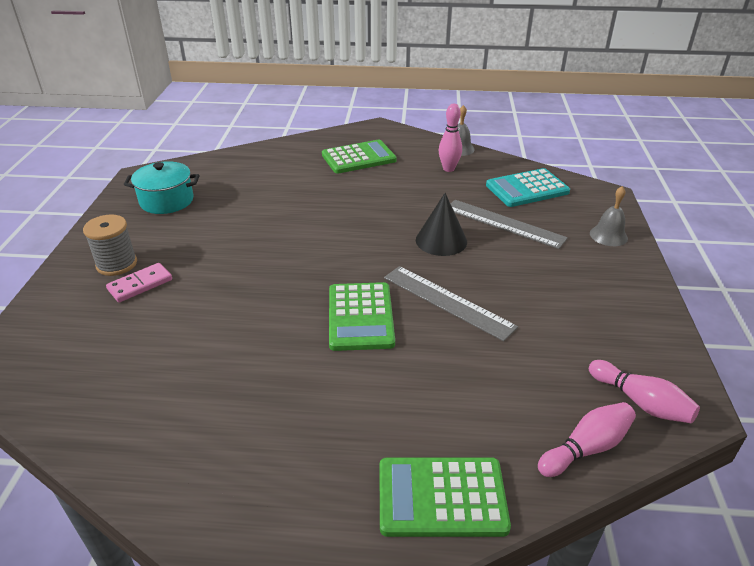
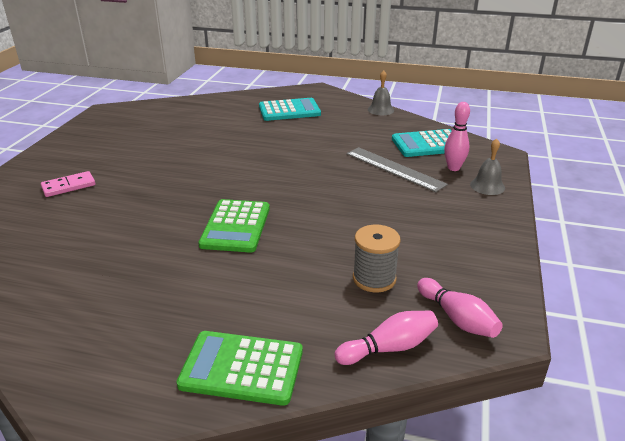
camera: 10 degrees right, 5 degrees down
grey spool [83,214,137,276] -> grey spool moved to [353,225,401,292]
turquoise pot [124,161,199,214] -> none
green calculator [322,140,397,174] -> turquoise calculator [259,98,321,121]
grey ruler [384,266,518,341] -> none
black cone [416,193,467,256] -> none
pink bowling pin [439,104,462,172] -> pink bowling pin moved to [444,102,470,171]

